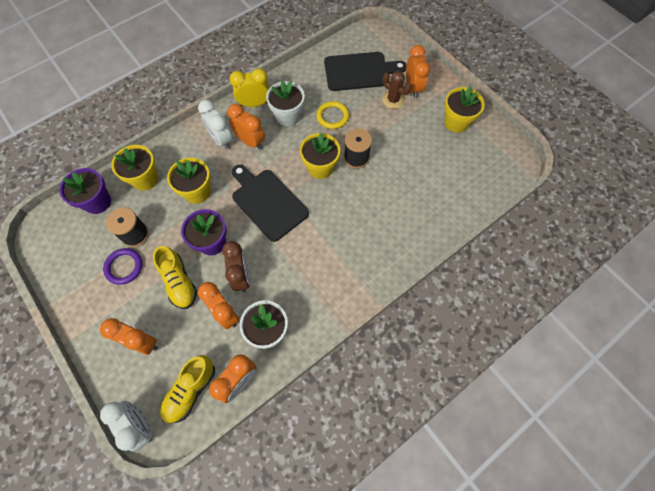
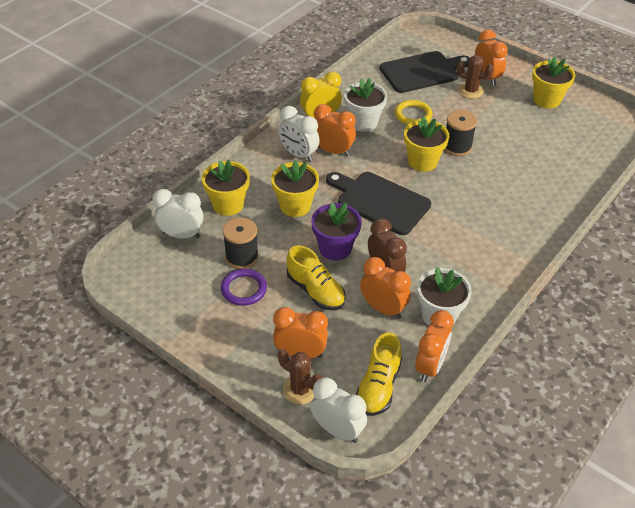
camera: 15 degrees left, 20 degrees down
purple flower pot [59,168,111,214] -> white clock [152,189,204,239]
none -> brown cactus [278,349,323,404]

